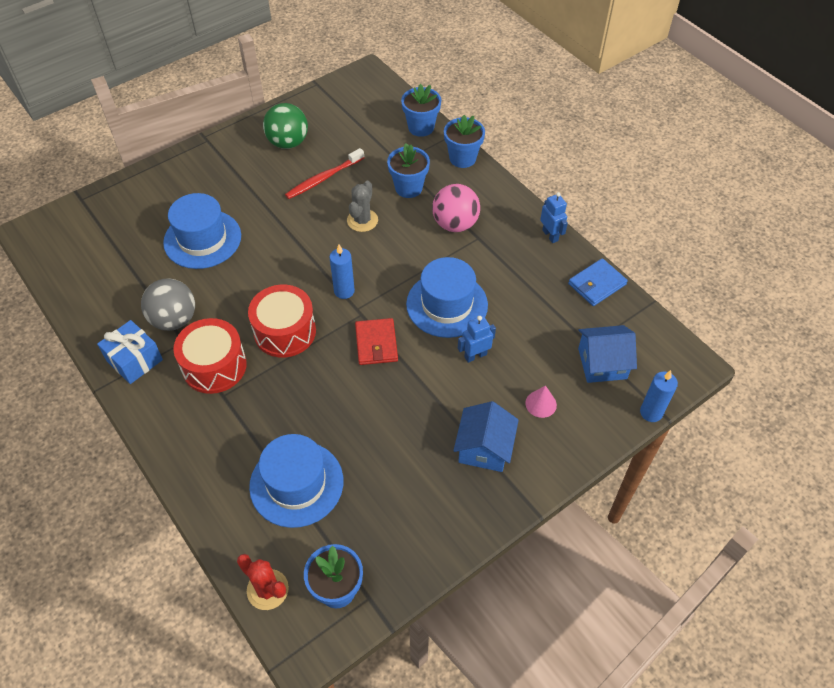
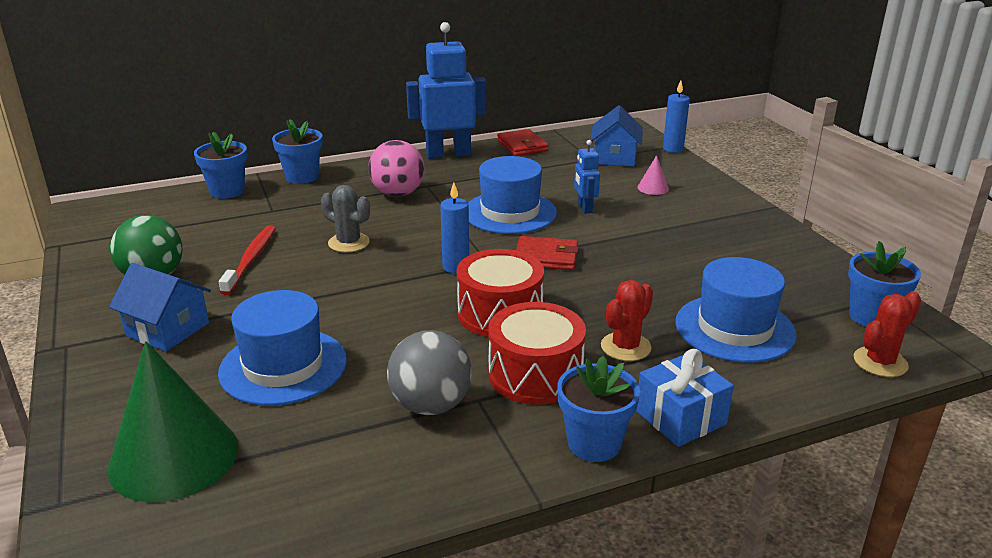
camera: 75 degrees left, 25 degrees down
blue gift [97,320,163,384] -> blue gift moved to [636,349,734,447]
red toothbrush [285,148,364,199] -> red toothbrush turned 150 degrees counterclockwise [219,225,276,295]
blue flower pot [387,143,430,198] -> blue flower pot moved to [557,356,640,462]
blue house [453,401,519,472] -> blue house moved to [109,263,211,351]
blue robot [540,192,568,243] -> blue robot [406,22,486,159], size x2.05
blue wallet [568,258,628,306] -> red wallet [497,129,548,156]
none -> green cone [108,341,238,503]
none -> red cactus [601,280,653,361]

